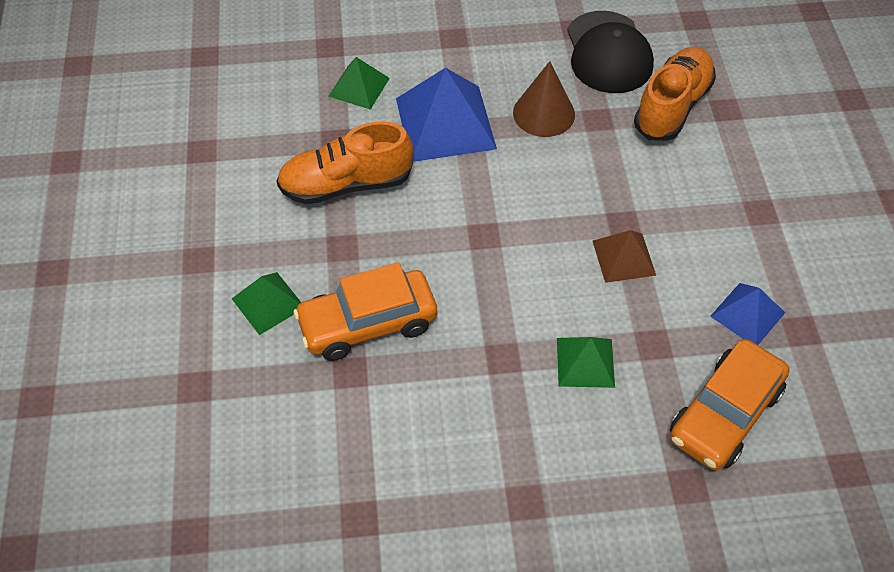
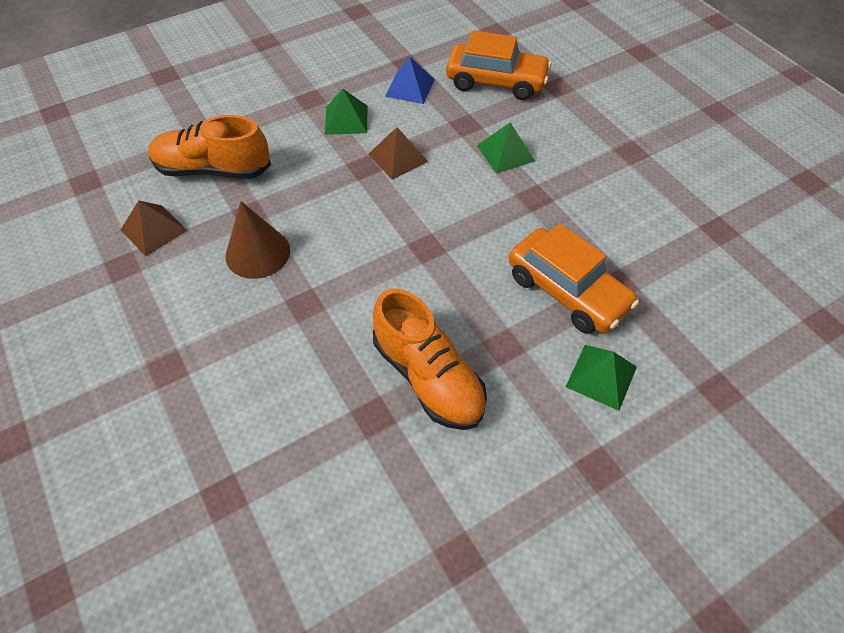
camera: 115 degrees left, 0 degrees up
green pyramid [328,57,390,110] -> green pyramid moved to [325,89,367,135]
blue pyramid [396,68,497,162] -> none
black cap [567,11,654,93] -> brown pyramid [121,201,188,256]

